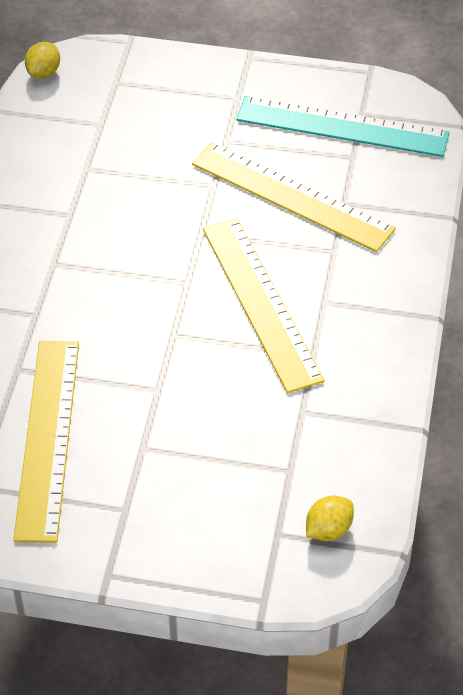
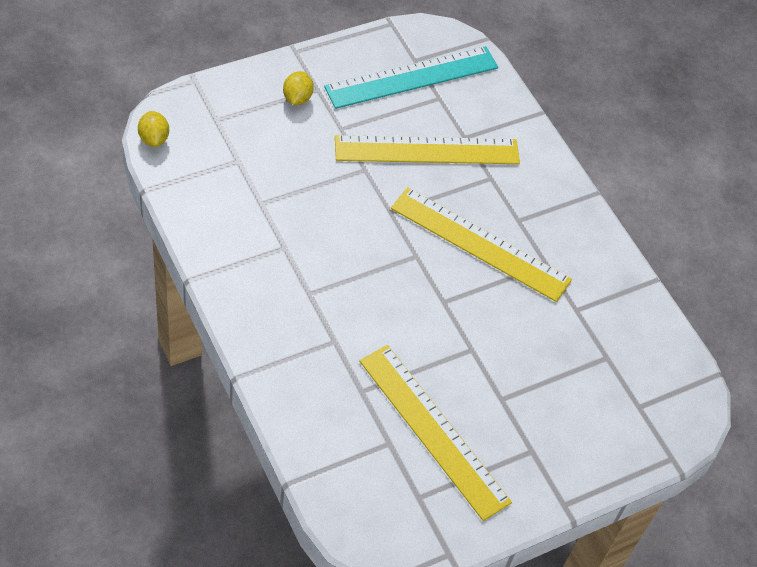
camera: 45 degrees left, 5 degrees up
yellow lemon [306,496,354,541] -> yellow lemon moved to [283,71,314,105]

